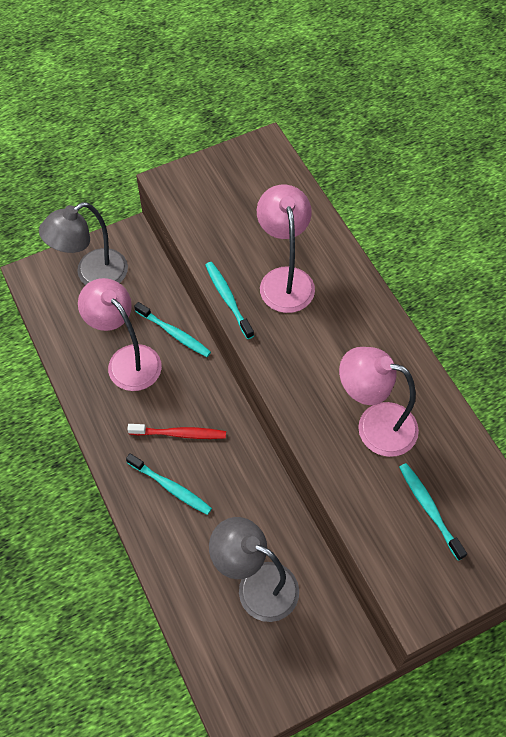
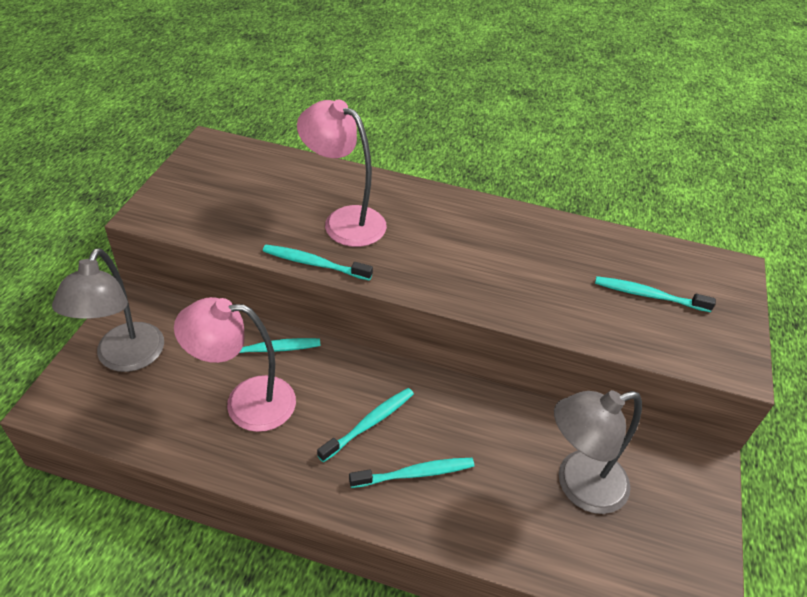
camera: 50 degrees left, 15 degrees down
red toothbrush [127,424,226,439] -> turquoise toothbrush [317,388,414,462]
pink lamp [339,347,419,457] -> none

